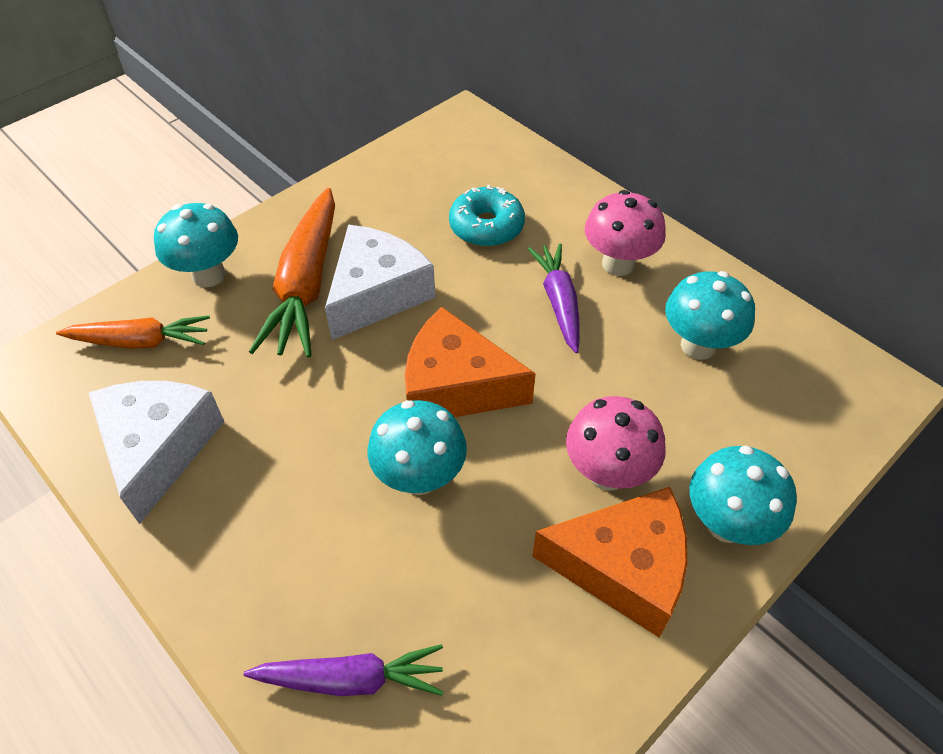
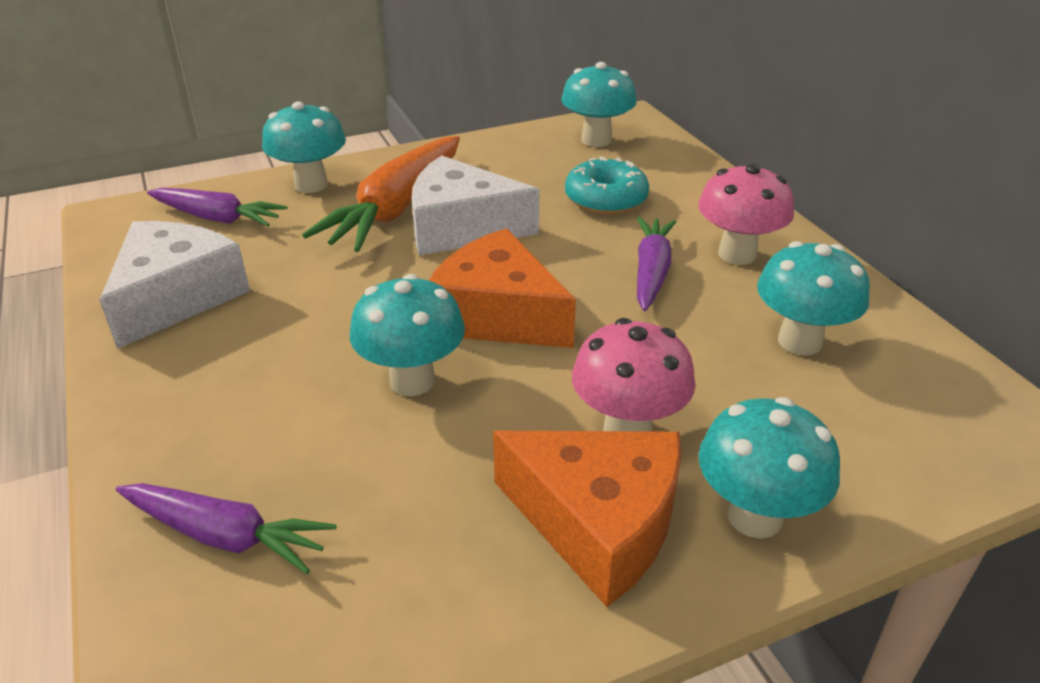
camera: 20 degrees right, 15 degrees down
orange carrot [56,316,210,349] -> purple carrot [147,188,288,227]
white cheese [325,225,435,340] -> white cheese turned 135 degrees counterclockwise [412,155,540,256]
none -> turquoise mushroom [562,62,637,147]

